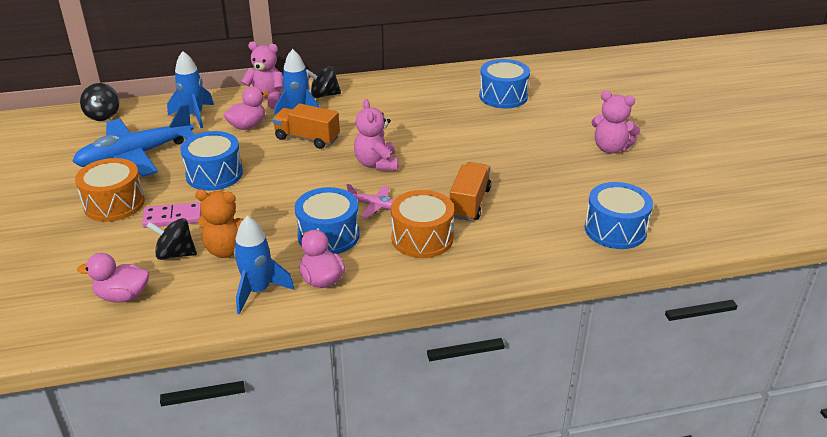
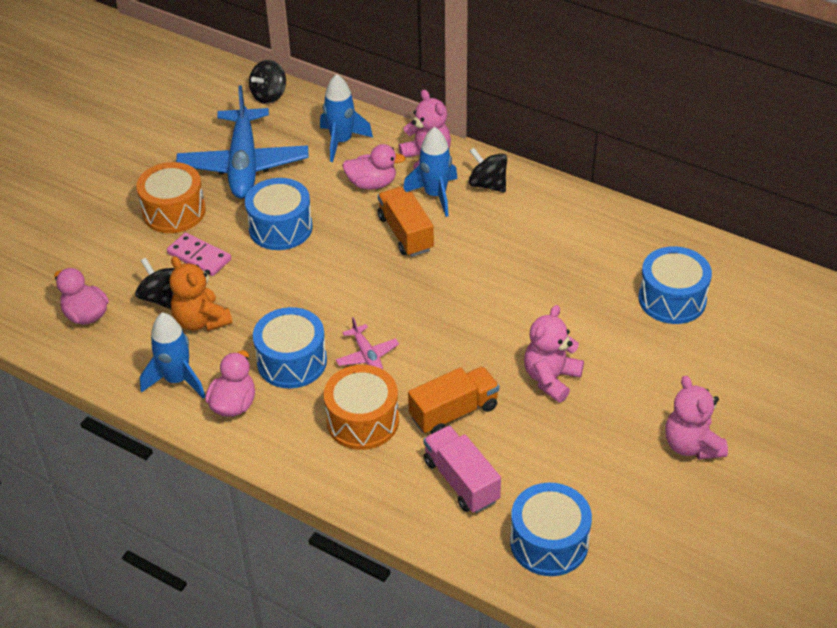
camera: 45 degrees right, 10 degrees up
blue plane [72,104,195,177] -> blue plane turned 105 degrees counterclockwise [176,85,308,199]
pink teddy bear [354,99,398,171] -> pink teddy bear moved to [524,305,584,403]
none -> pink truck [423,425,501,513]

